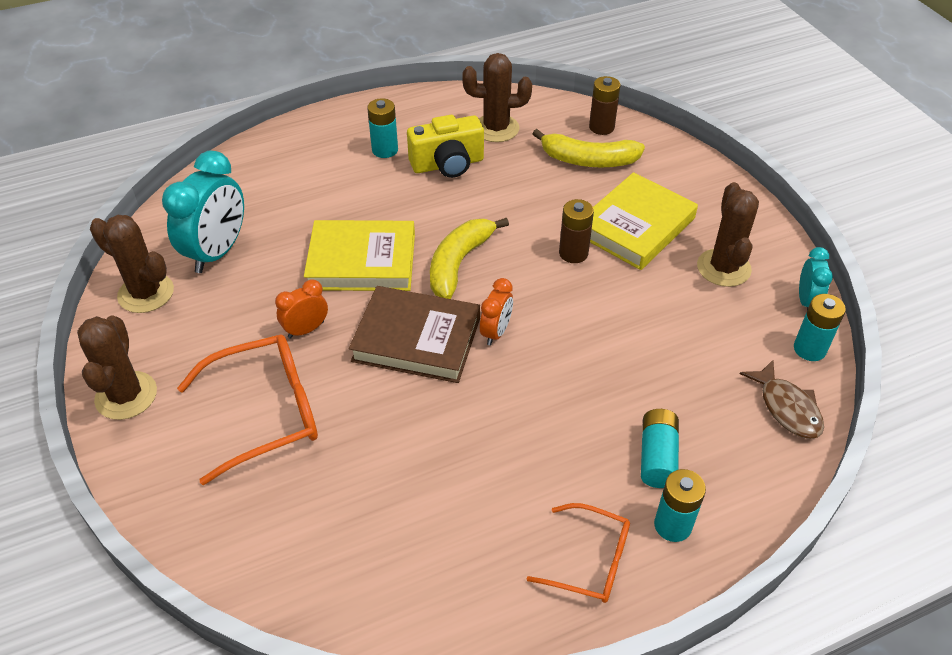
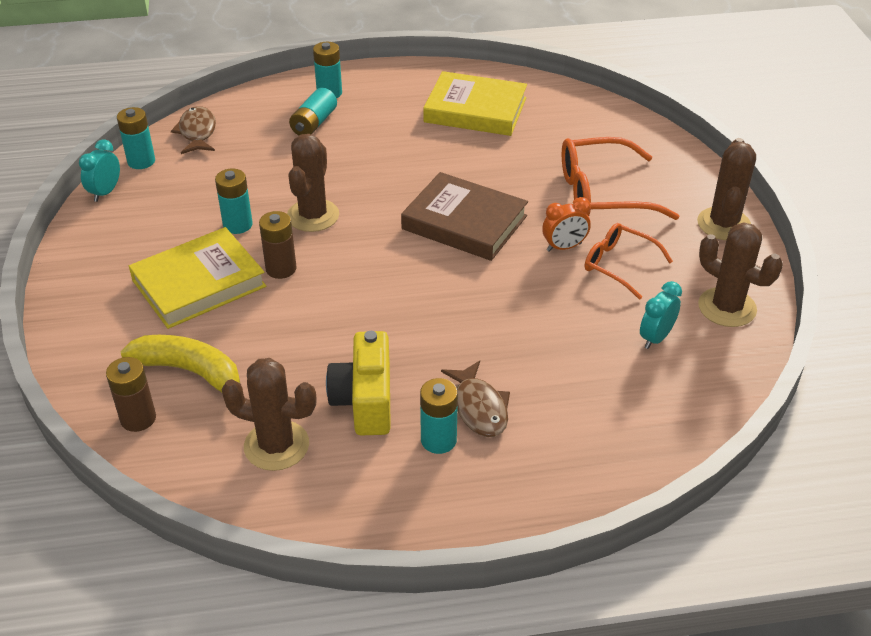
camera: 165 degrees left, 5 degrees down
turquoise clock [162,151,244,273] -> turquoise clock [640,281,682,349], size x0.53
yellow book [304,220,415,291] -> yellow book moved to [423,71,527,136]
yellow camera [407,115,484,178] -> yellow camera turned 90 degrees counterclockwise [326,331,391,436]
yellow banana [430,218,509,299] -> none
orange clock [480,278,513,346] -> none
orange glasses [526,503,630,603] -> orange glasses moved to [585,223,673,300]
brown cactus [697,182,759,287] -> brown cactus moved to [287,134,339,232]
none -> turquoise battery [215,169,253,234]
none -> brown fish [441,361,510,437]

